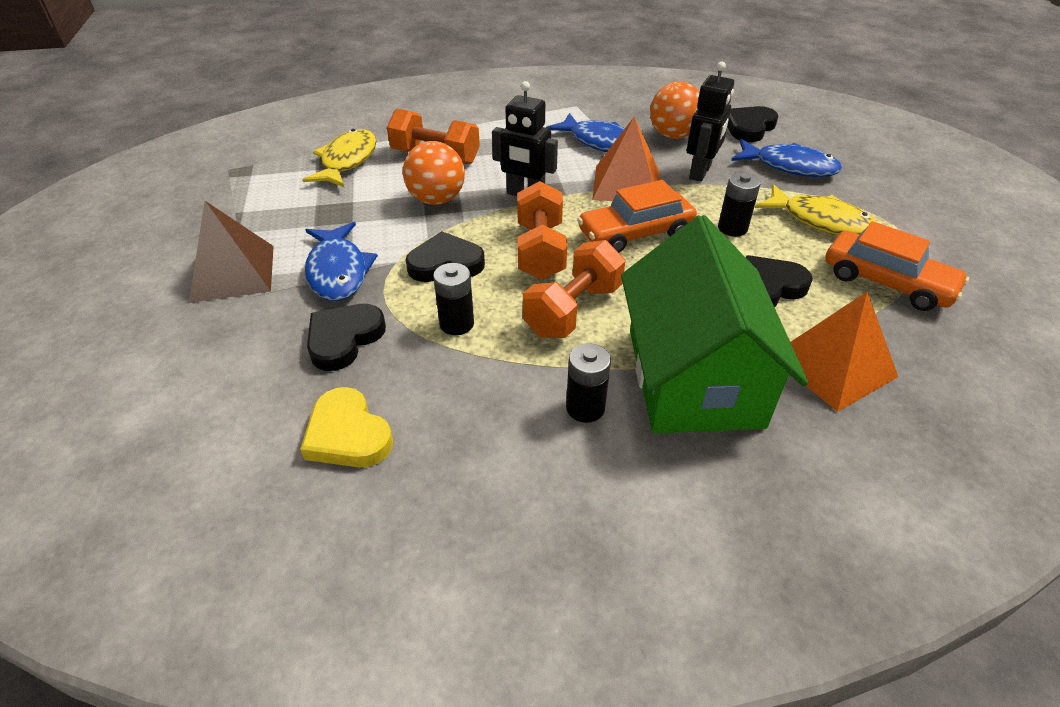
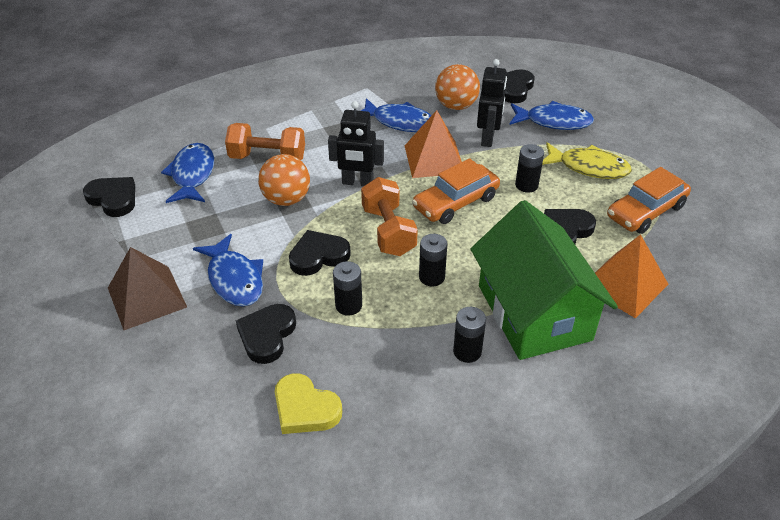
camera: 15 degrees left, 0 degrees up
yellow fish [302,129,377,187] -> blue fish [161,143,214,203]
orange dumbbell [523,240,625,338] -> black battery [419,234,447,286]
orange car [825,221,969,311] -> orange car turned 120 degrees clockwise [607,167,691,234]
none -> black heart [83,177,135,217]

